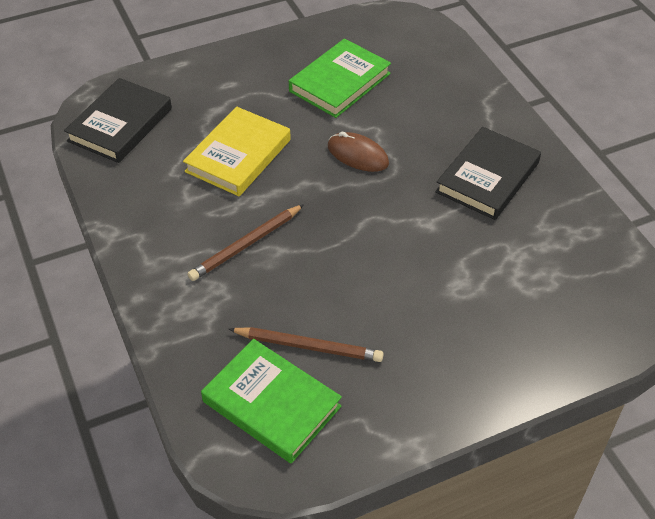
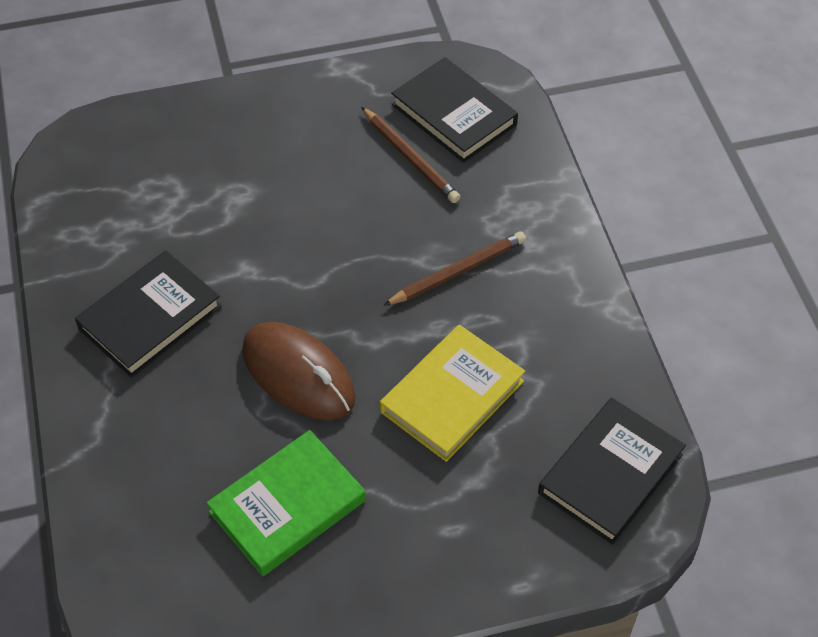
camera: 170 degrees left, 5 degrees up
green book [201,339,342,463] -> black book [391,57,518,163]
brown pencil [229,327,384,362] -> brown pencil turned 150 degrees counterclockwise [361,107,460,203]
brown mouse [327,132,389,172] -> brown mouse [242,322,356,420], size x1.57

